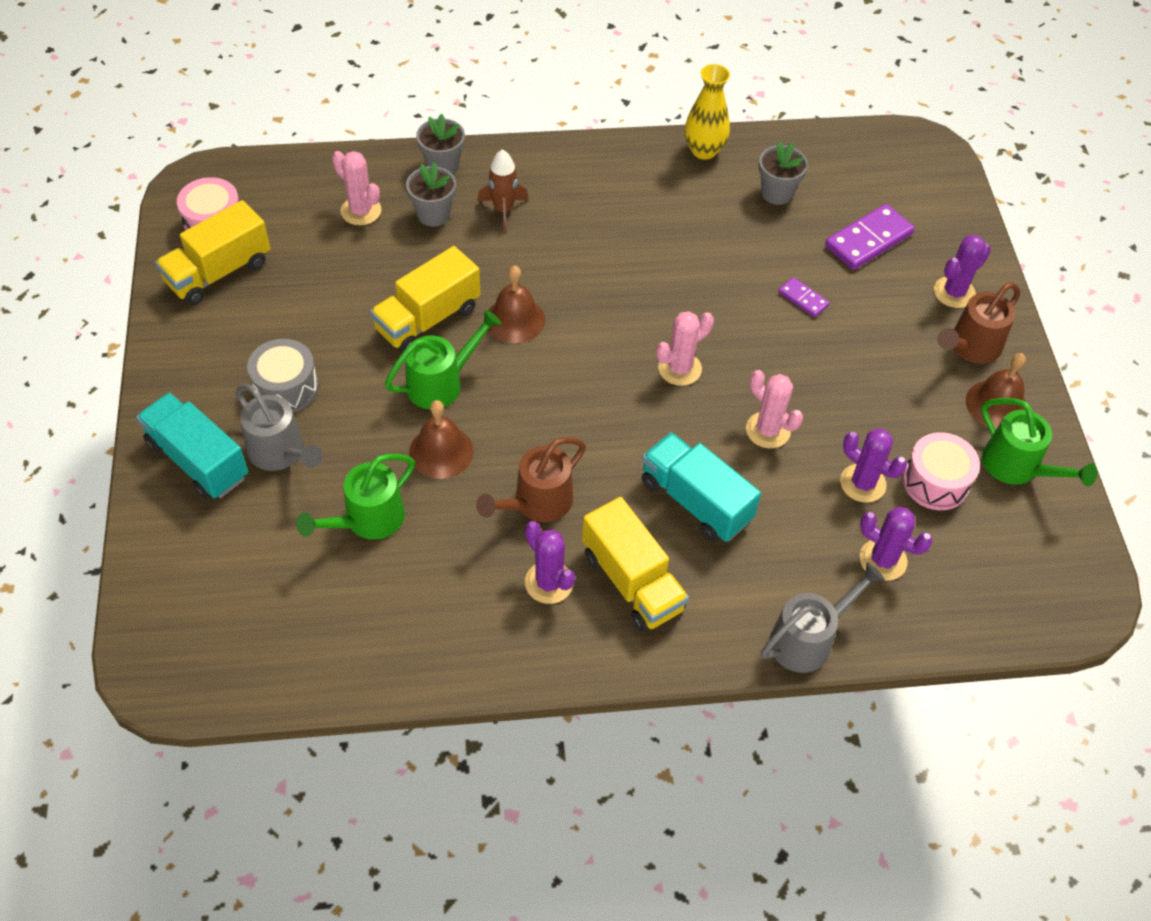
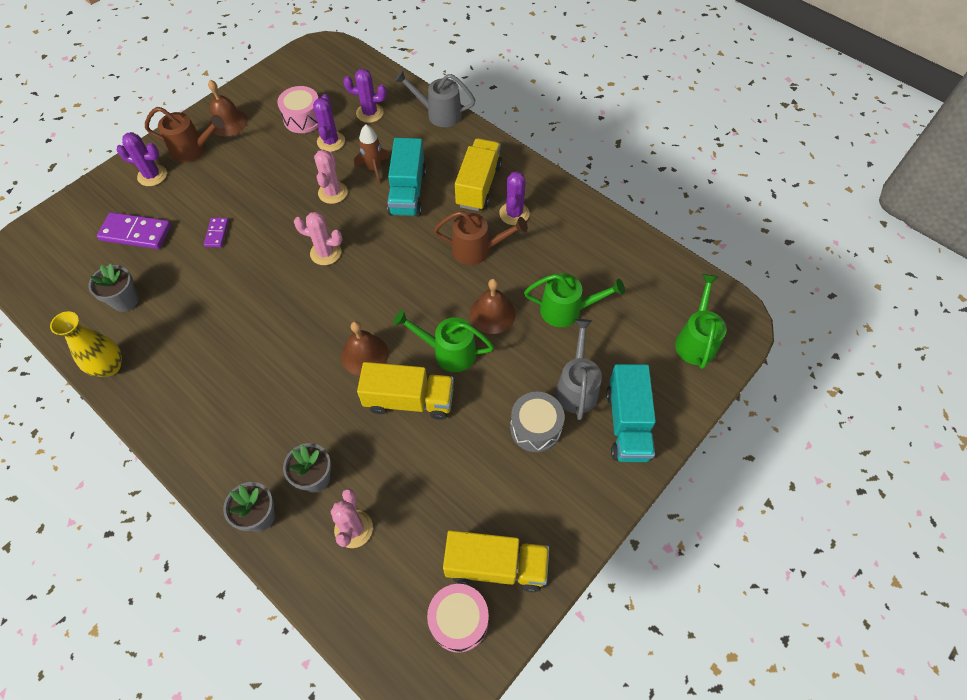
camera: 130 degrees left, 5 degrees up
brown rocket [478,149,529,232] -> brown rocket moved to [354,124,390,184]
purple cactus [859,507,933,581] -> purple cactus turned 75 degrees counterclockwise [343,68,387,123]
green watering can [981,398,1097,486] -> green watering can moved to [675,274,727,369]

